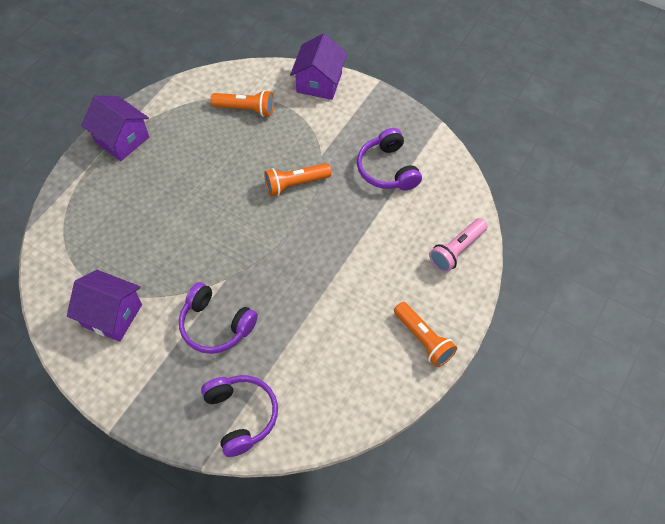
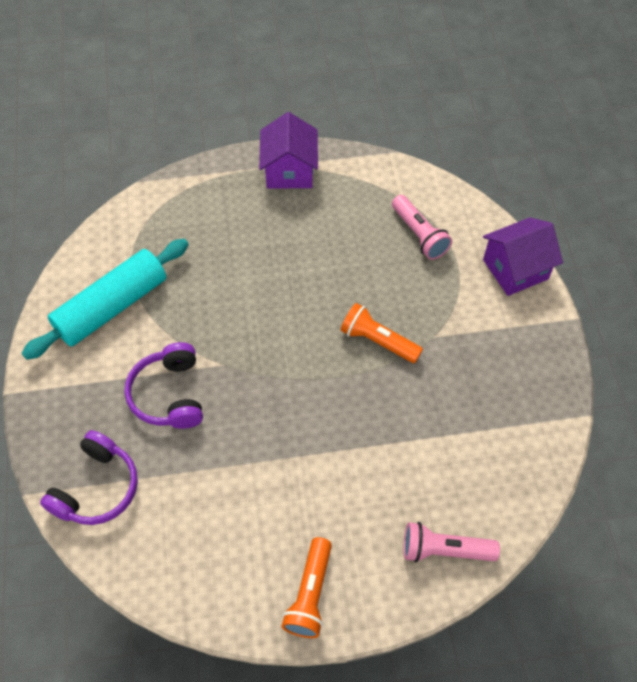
camera: 50 degrees right, 0 degrees up
purple house [67,270,142,342] -> turquoise rolling pin [22,239,189,360]
orange flashlight [211,90,274,117] -> pink flashlight [392,195,452,260]
purple headphones [357,128,422,191] -> none

